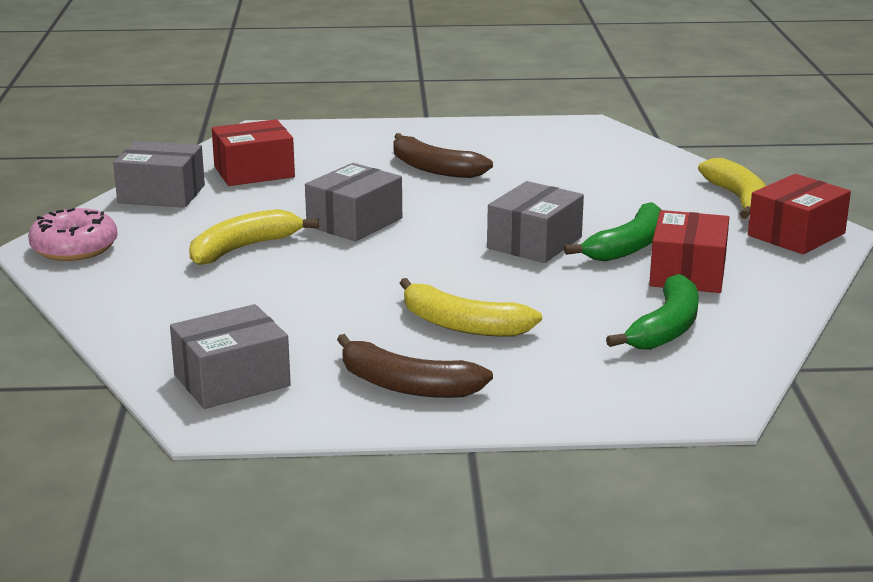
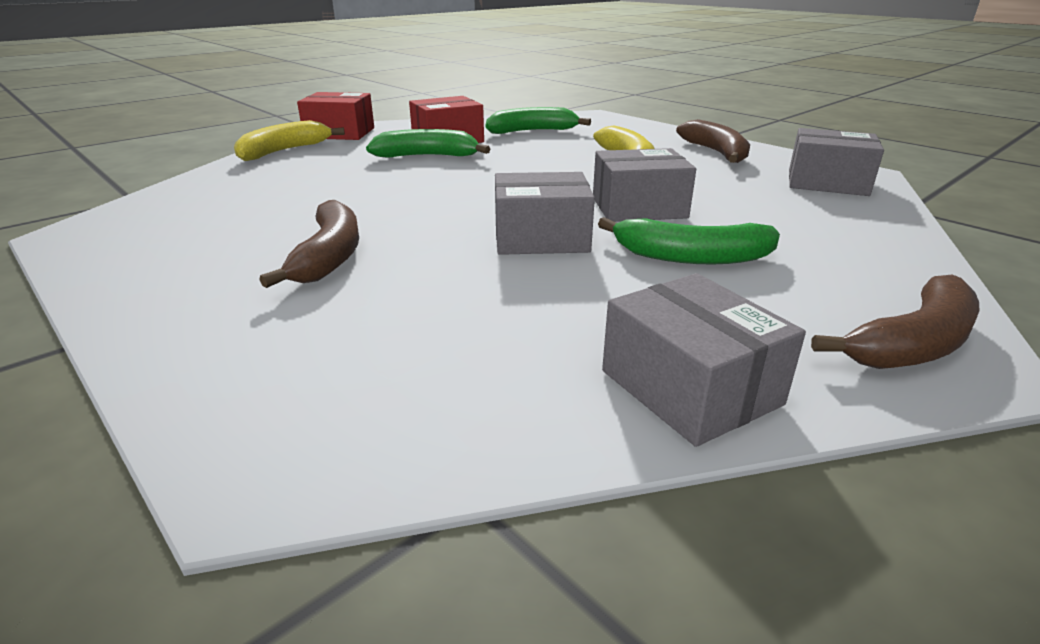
camera: 130 degrees left, 5 degrees up
pink donut [28,208,118,261] -> brown banana [811,275,980,369]
yellow banana [189,209,319,265] -> green banana [598,217,780,265]
red box [212,119,295,186] -> none
grey box [487,181,584,263] -> grey box moved to [593,148,696,222]

